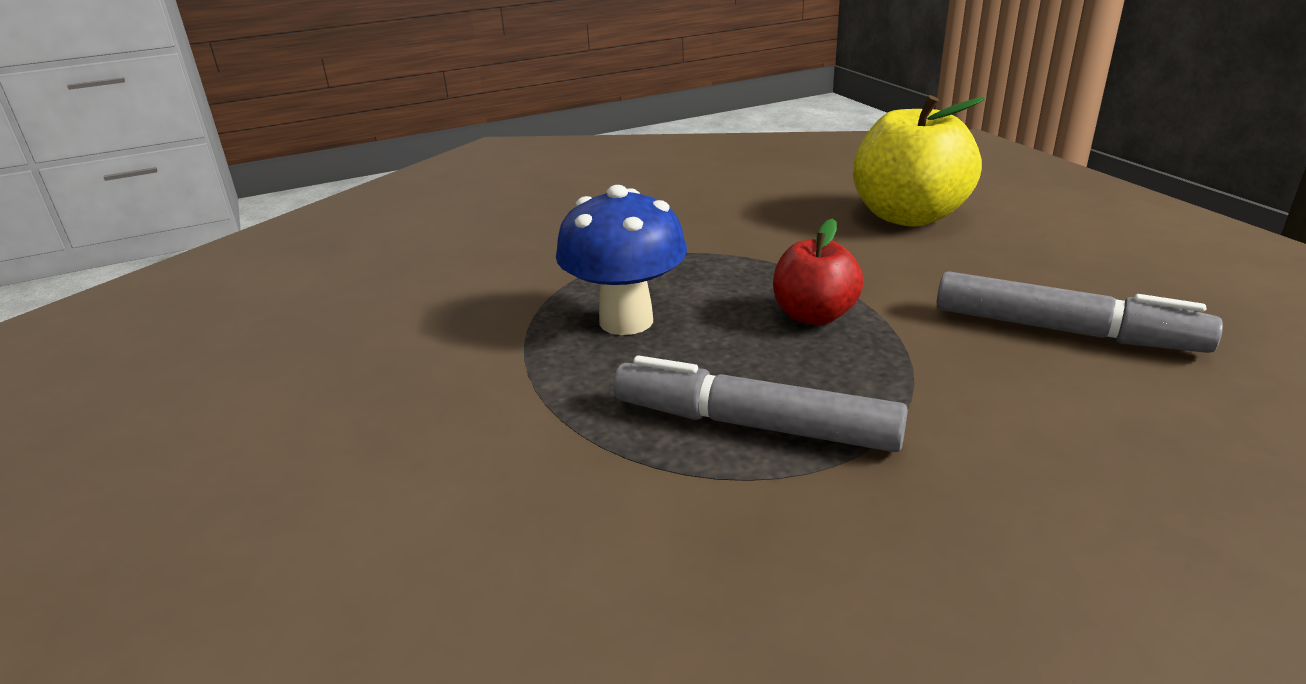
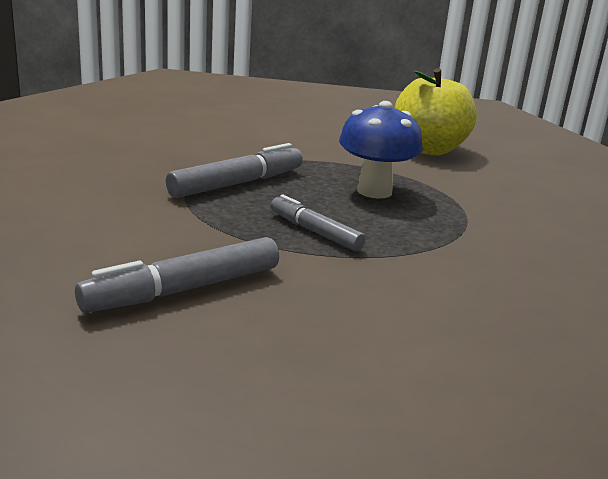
camera: 115 degrees right, 5 degrees down
red apple [773,218,864,325] -> grey marker [271,195,366,251]
yellow apple [853,95,985,227] -> yellow apple moved to [395,68,477,155]

